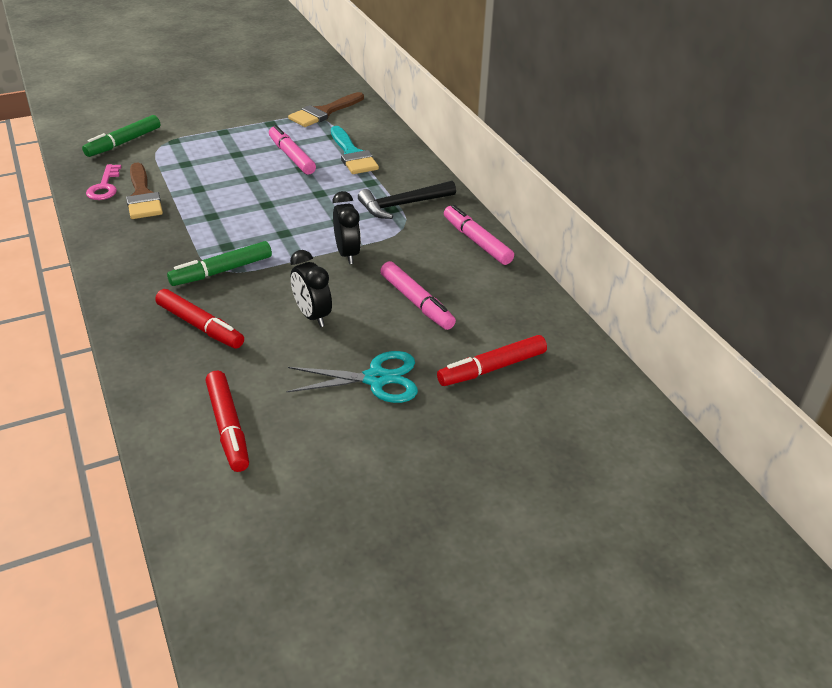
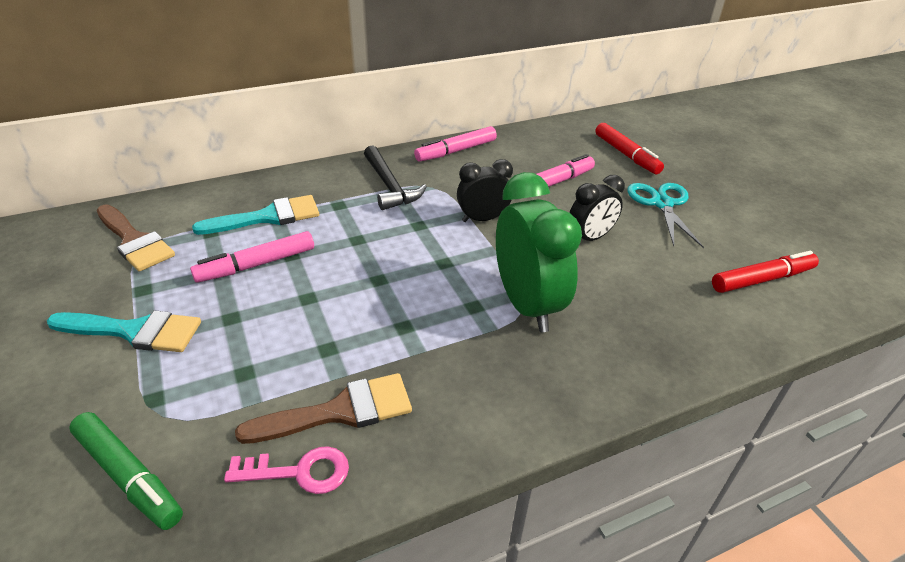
camera: 90 degrees left, 0 degrees up
red marker [155,289,244,349] -> none
green marker [167,241,272,286] -> green clock [496,172,582,332]
none -> turquoise brush [47,311,201,352]

